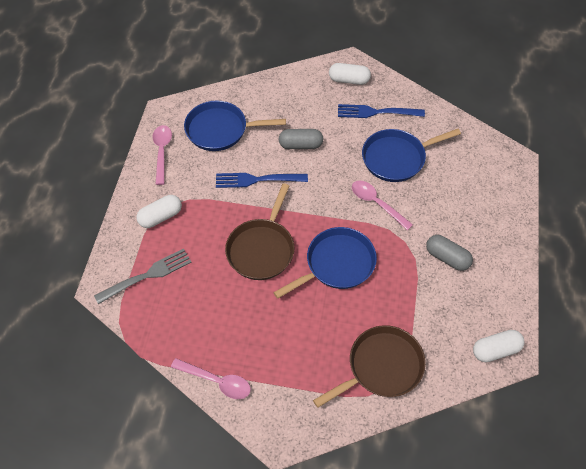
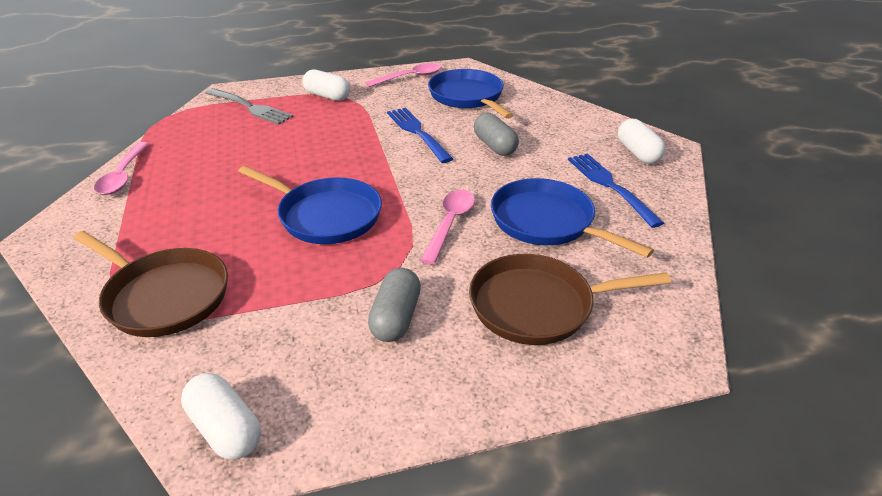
camera: 65 degrees right, 20 degrees down
brown pan [225,183,294,280] -> brown pan moved to [469,254,671,345]

